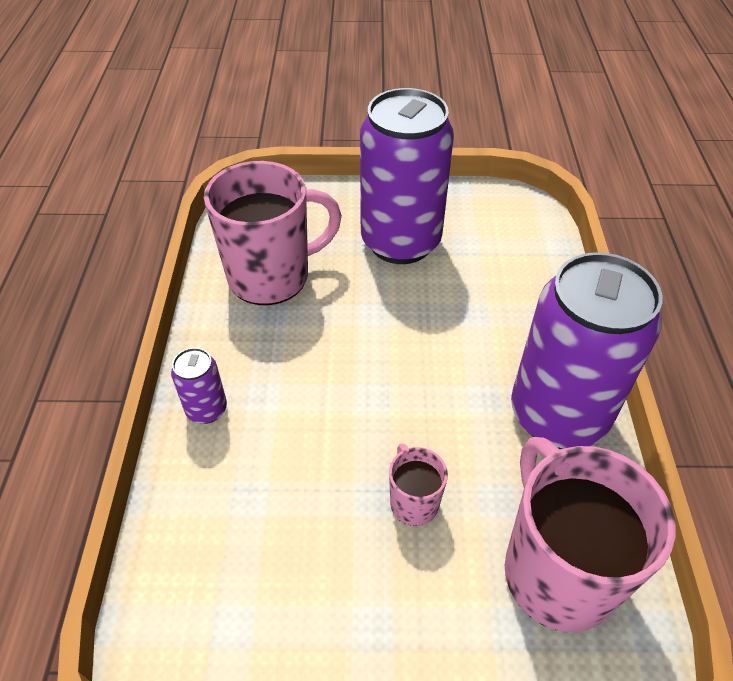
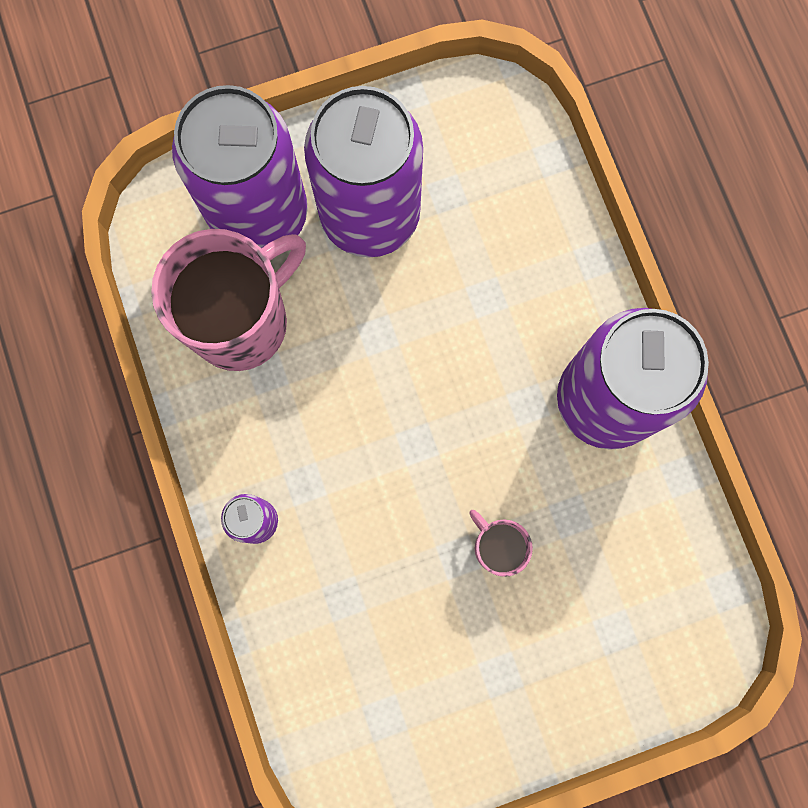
camera: 20 degrees left, 30 degrees up
pink mug [505,437,676,632] -> none
none -> purple can [172,85,308,249]

